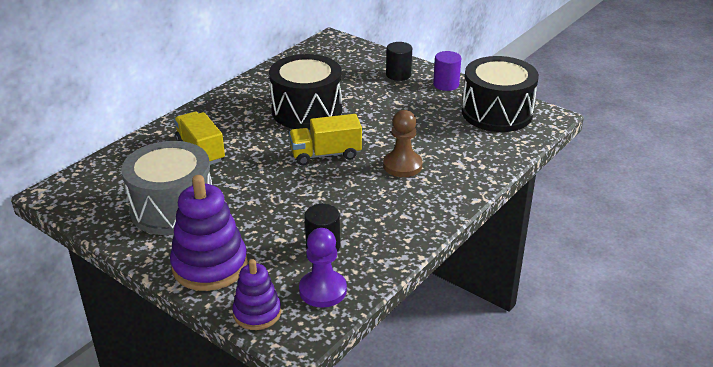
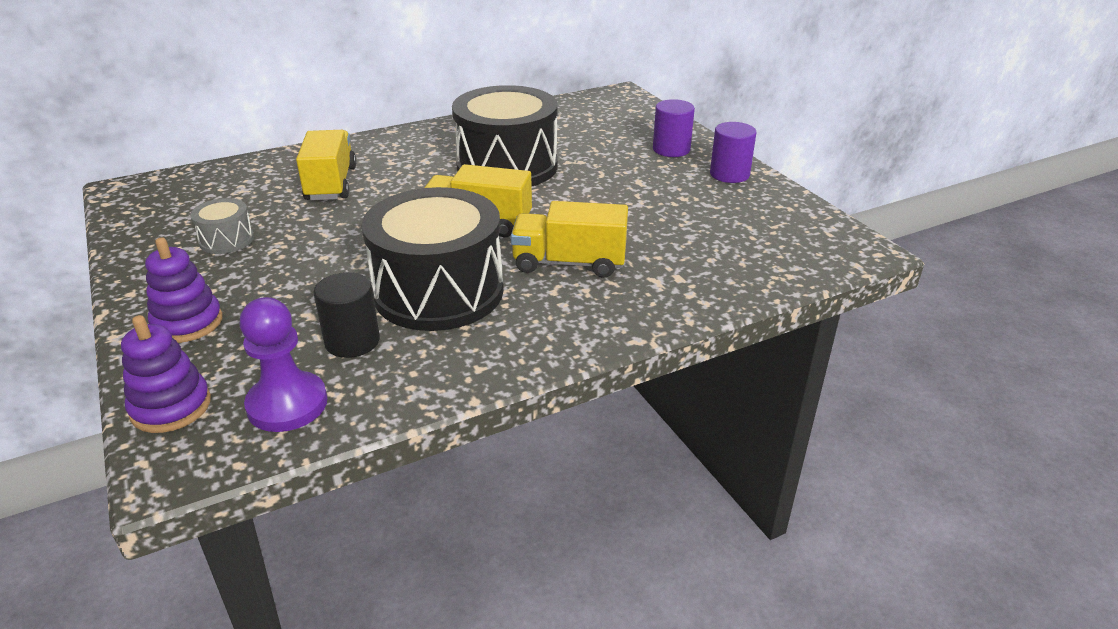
camera: 25 degrees right, 0 degrees up
grey drum [121,141,212,235] -> grey drum [190,198,254,254], size x0.44
purple stacking toy [170,175,248,291] -> purple stacking toy [145,237,222,343], size x0.60
brown pawn [383,110,422,177] -> yellow truck [511,201,628,278]
black cylinder [386,42,412,81] -> purple cylinder [653,99,695,157]
black drum [462,56,539,132] -> black drum moved to [362,187,503,331]

